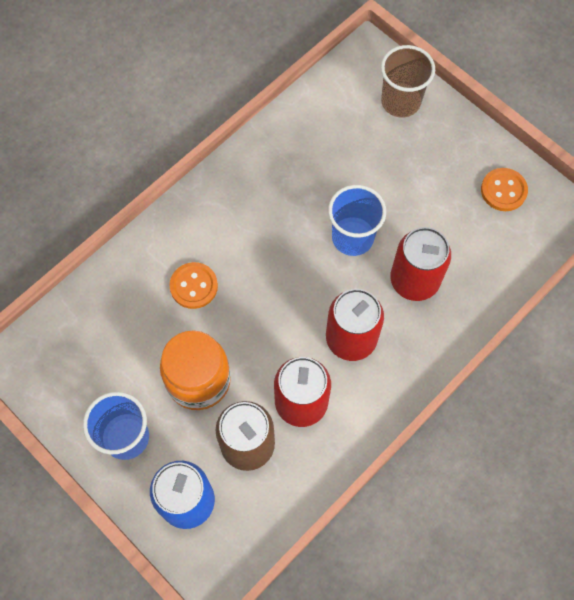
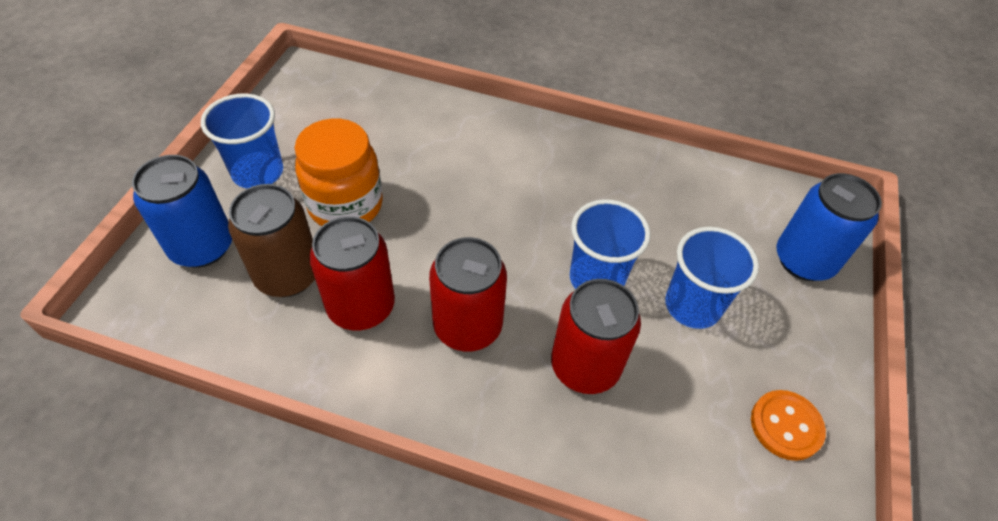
camera: 60 degrees right, 15 degrees down
orange button [170,262,218,309] -> none
brown cup [381,45,435,117] -> blue can [777,173,882,281]
none -> blue cup [665,227,759,329]

